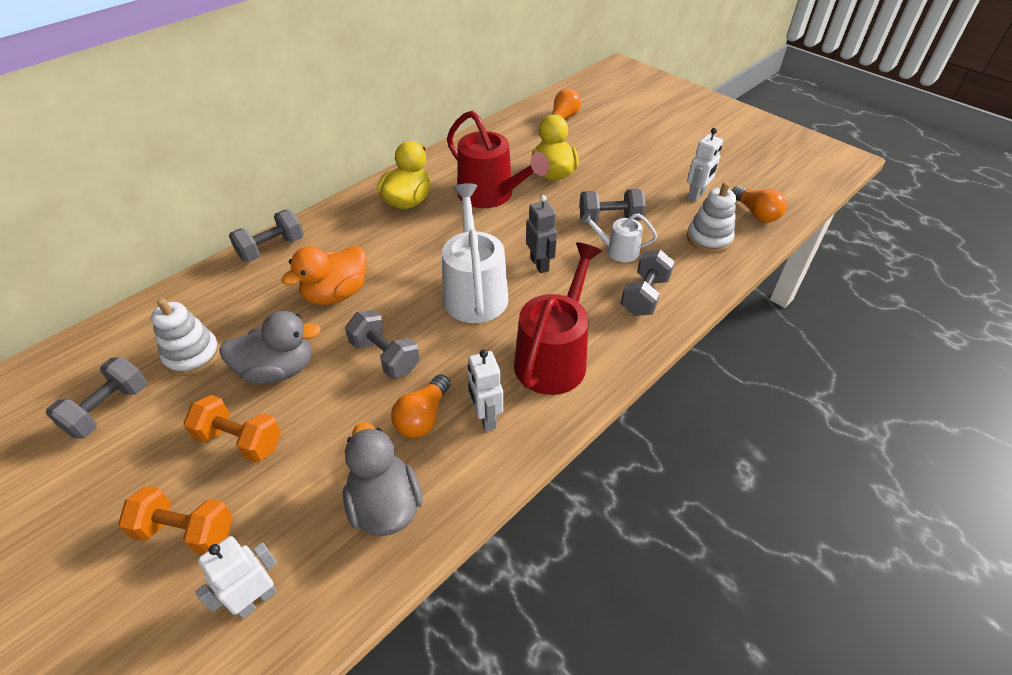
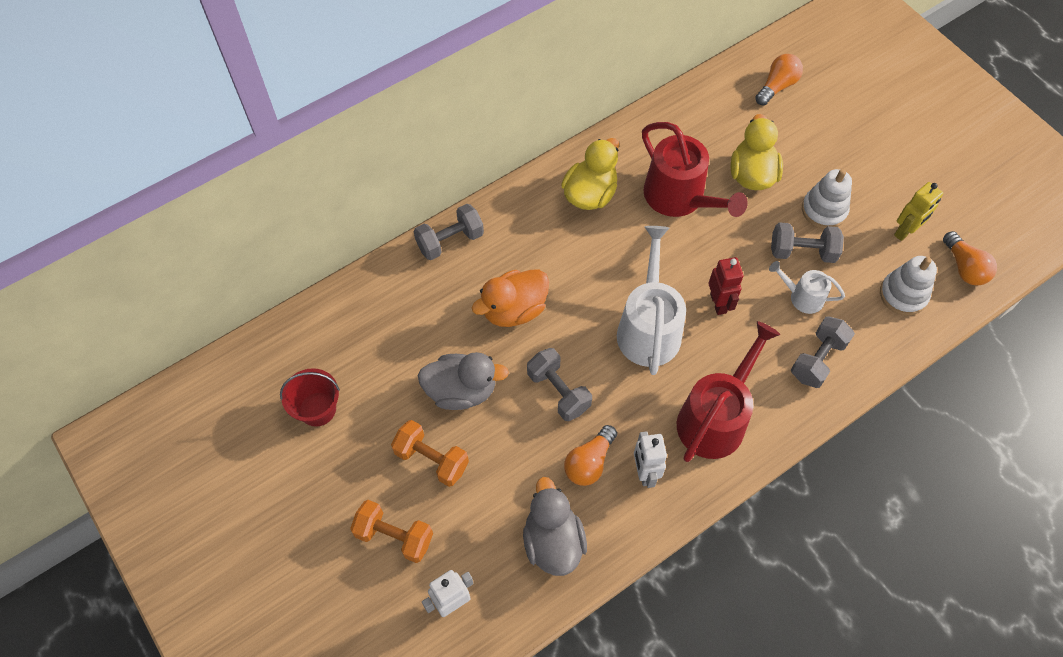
camera: 10 degrees right, 15 degrees up
grey dumbbell [46,357,147,439] -> red bucket [280,368,340,427]
white stacking toy [151,298,220,376] -> white stacking toy moved to [802,169,852,229]
grey robot [526,195,557,273] -> red robot [708,257,744,315]
white robot [687,128,723,202] -> yellow robot [894,182,943,241]

